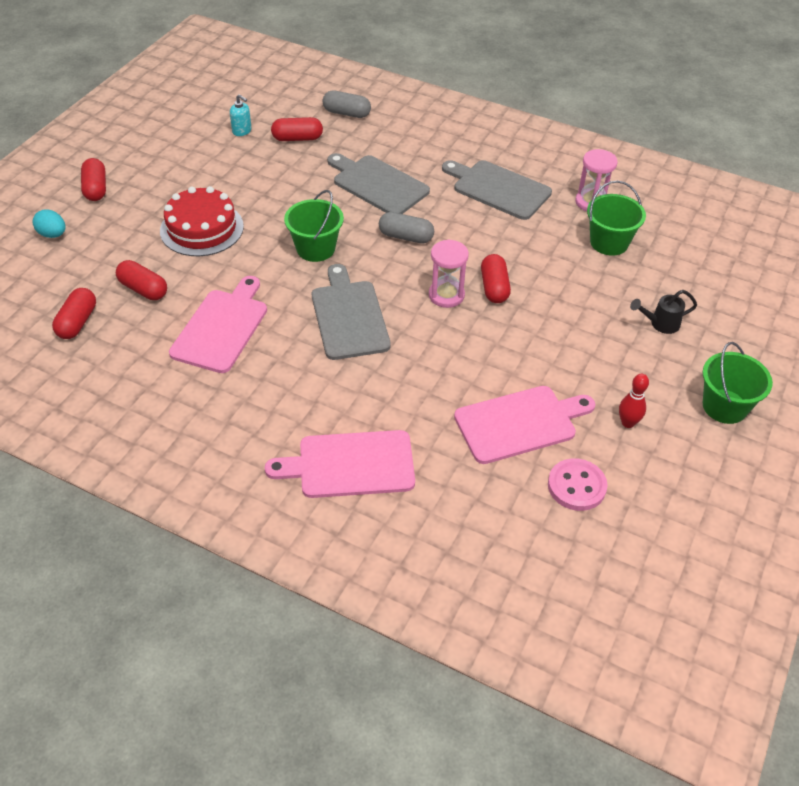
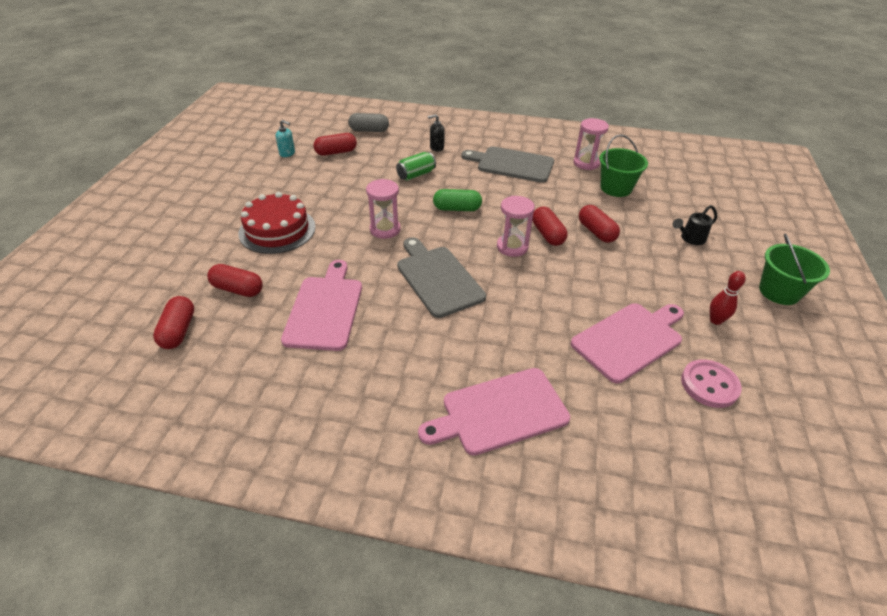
camera: 15 degrees left, 5 degrees down
turquoise egg [33,209,66,238] -> none
red capsule [81,158,106,201] -> red capsule moved to [579,205,620,243]
green bucket [284,190,344,262] -> pink hourglass [366,179,401,239]
grey cutting board [327,153,430,214] -> green can [396,152,436,181]
grey capsule [379,212,434,244] -> green capsule [433,189,482,211]
none -> black soap dispenser [428,114,445,152]

